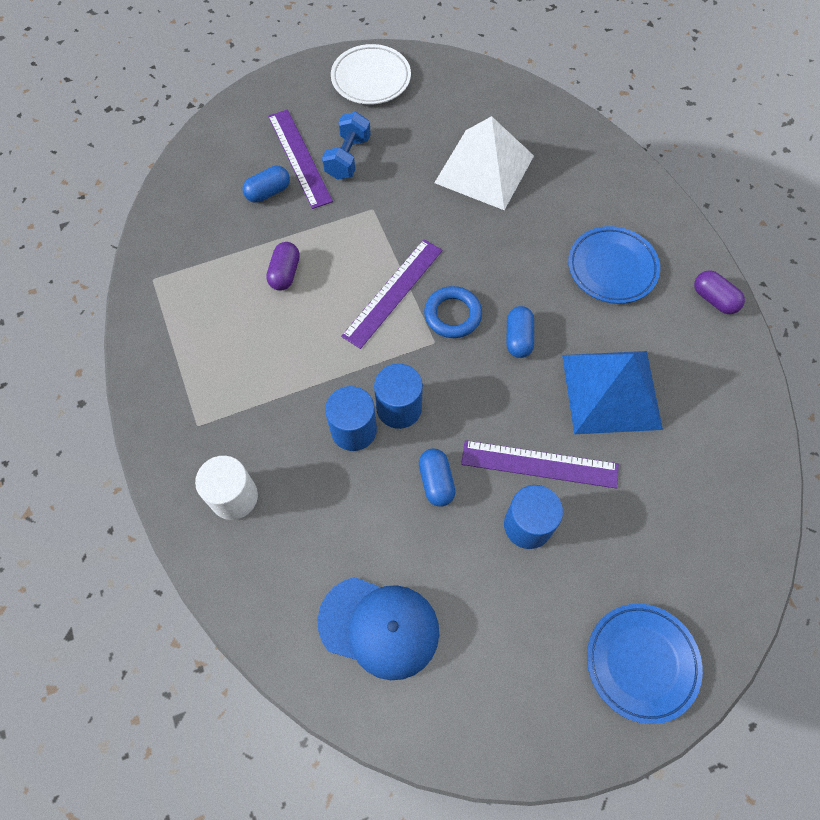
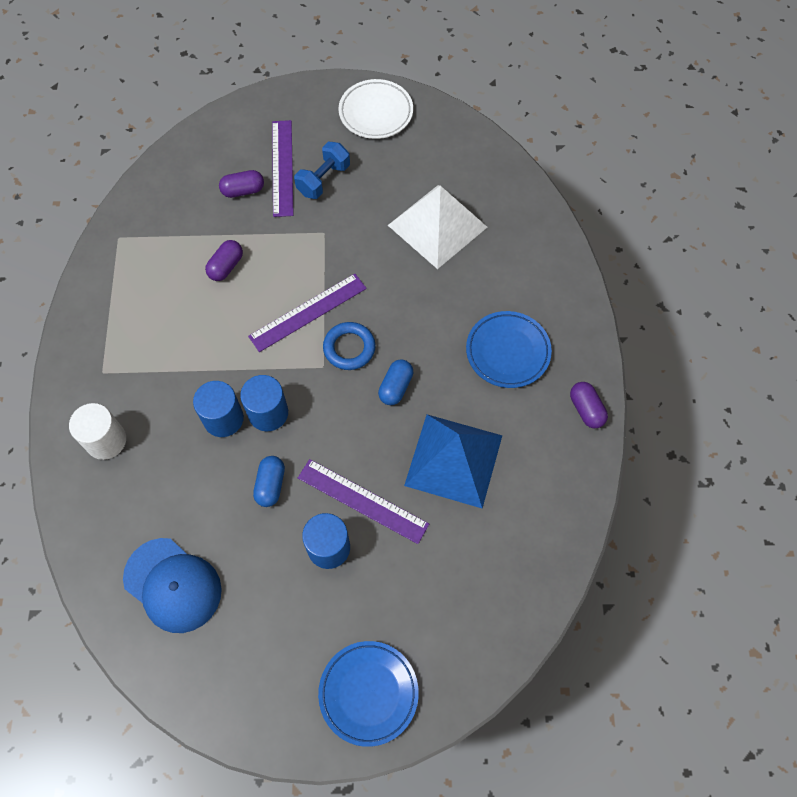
camera: 20 degrees right, 0 degrees up
blue capsule [242,166,290,203] -> purple capsule [219,170,264,198]

